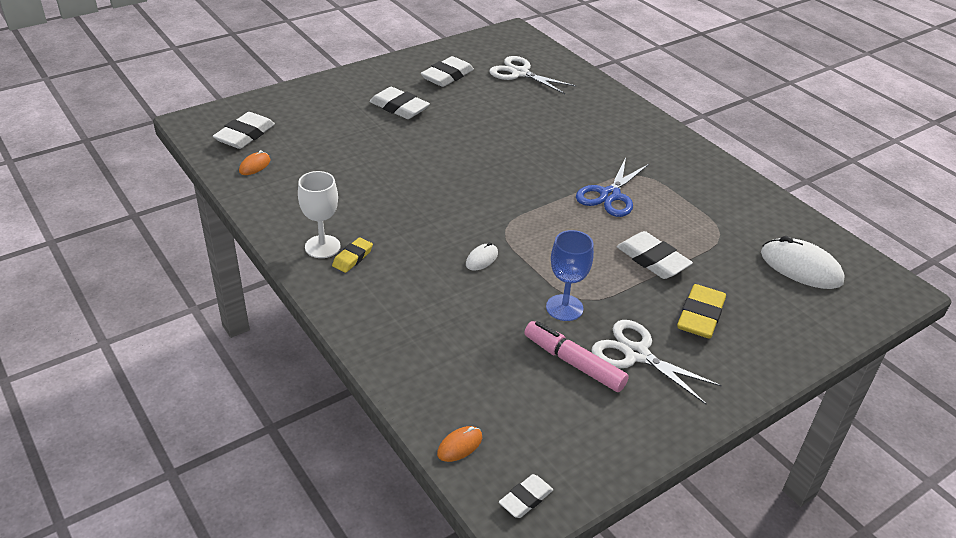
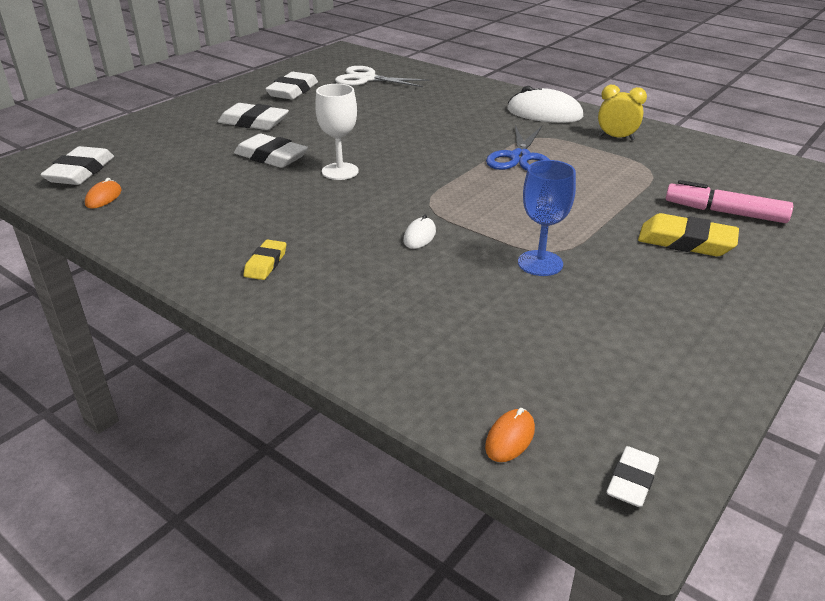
camera: 15 degrees left, 5 degrees down
white goblet [298,171,341,258] -> white goblet moved to [315,84,359,180]
pink marker [524,321,629,392] -> pink marker moved to [666,180,793,223]
white scissors [592,320,722,405] -> none
white eraser [617,231,693,279] -> white eraser moved to [234,134,308,168]
yellow eraser [677,284,726,338] -> yellow eraser turned 75 degrees counterclockwise [638,213,739,256]
white mouse [761,236,845,289] -> white mouse moved to [507,86,583,123]
none -> yellow clock [598,85,647,140]

